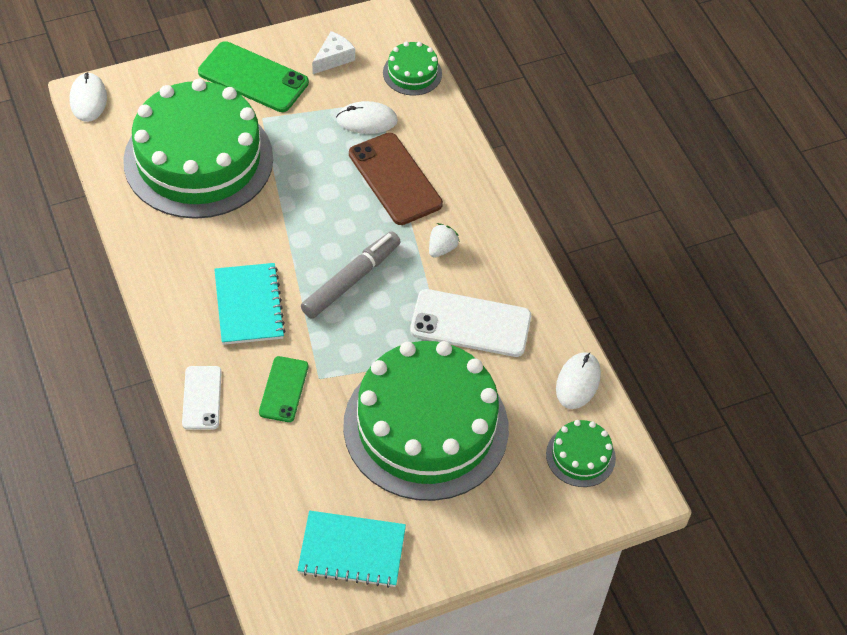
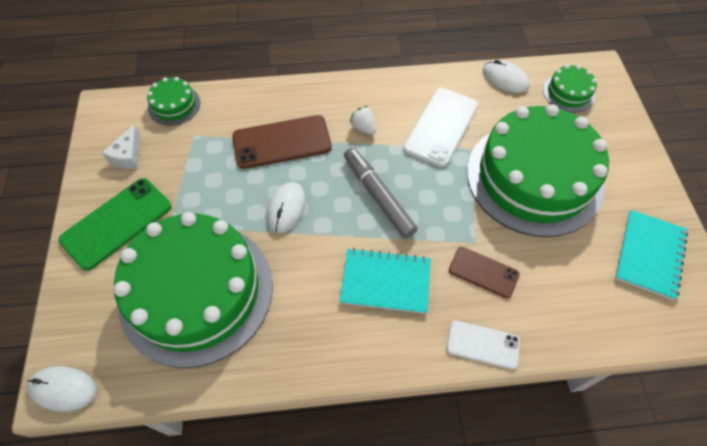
camera: 70 degrees left, 5 degrees up
green phone [259,356,308,422] -> brown phone [449,247,519,298]
white cheese [312,31,355,74] -> white cheese turned 135 degrees counterclockwise [102,124,140,169]
white mouse [336,101,398,134] -> white mouse moved to [267,182,306,233]

